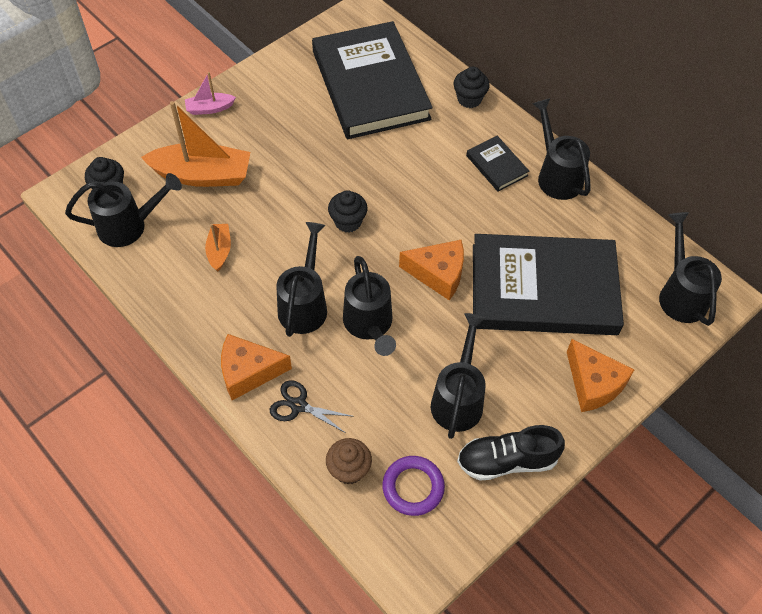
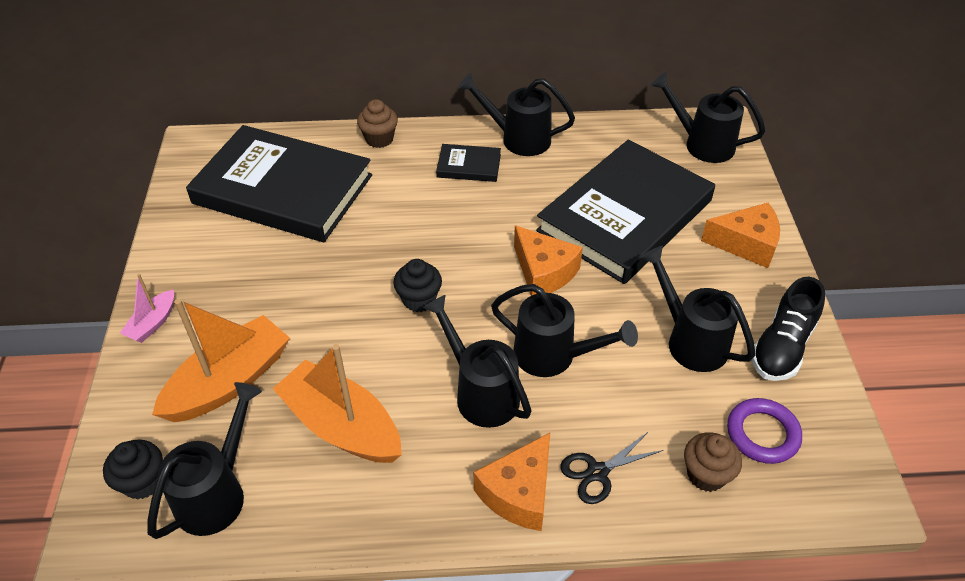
camera: 50 degrees left, 10 degrees down
orange boat [205,224,231,271] -> orange boat [273,344,402,463], size x2.02
orange cheese [399,240,464,300] -> orange cheese turned 90 degrees clockwise [514,225,583,296]
black cupcake [454,67,490,108] -> brown cupcake [357,99,398,148]

